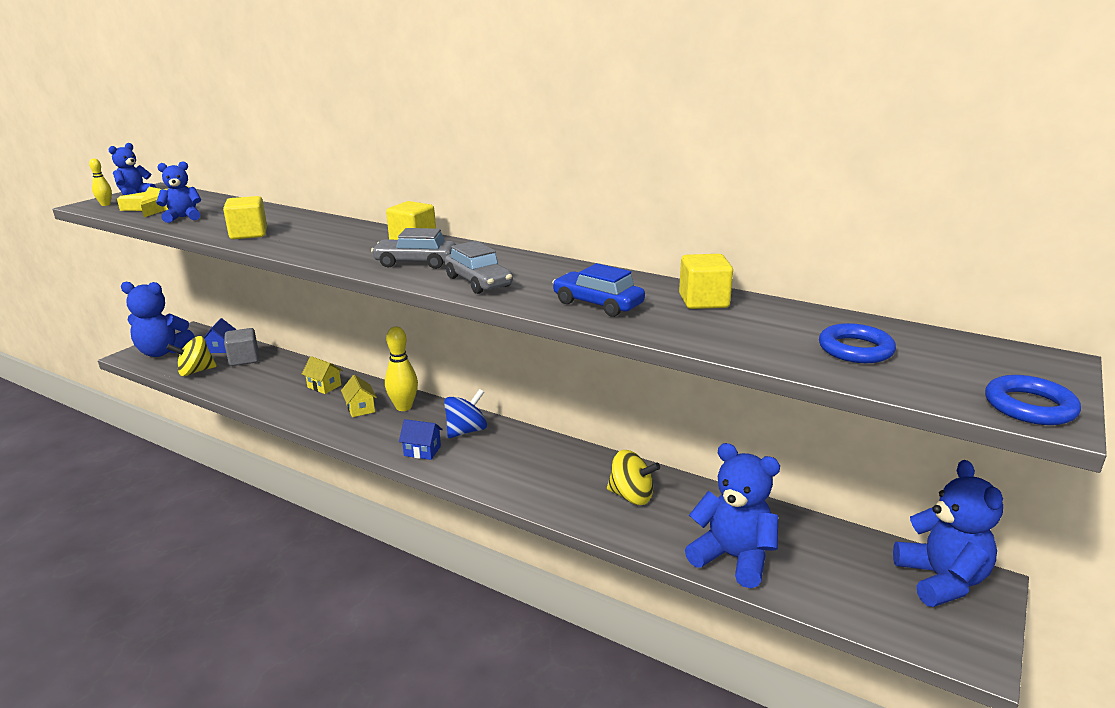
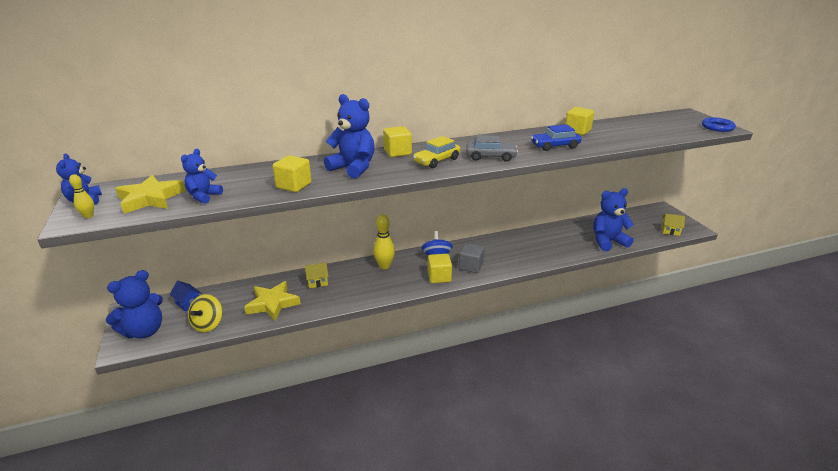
camera: 50 degrees left, 5 degrees up
grey cube [224,328,259,366] -> grey cube moved to [458,243,485,273]
yellow house [341,375,377,417] -> yellow house moved to [661,214,685,236]
grey car [371,228,456,269] -> yellow car [413,136,460,168]
blue house [399,419,443,460] -> yellow cube [428,254,452,283]
yellow spinning top [607,450,660,505] -> none
blue ring [819,323,896,363] -> none
blue teddy bear [893,460,1003,607] -> blue teddy bear moved to [324,94,375,179]
none -> yellow star [244,281,301,321]

